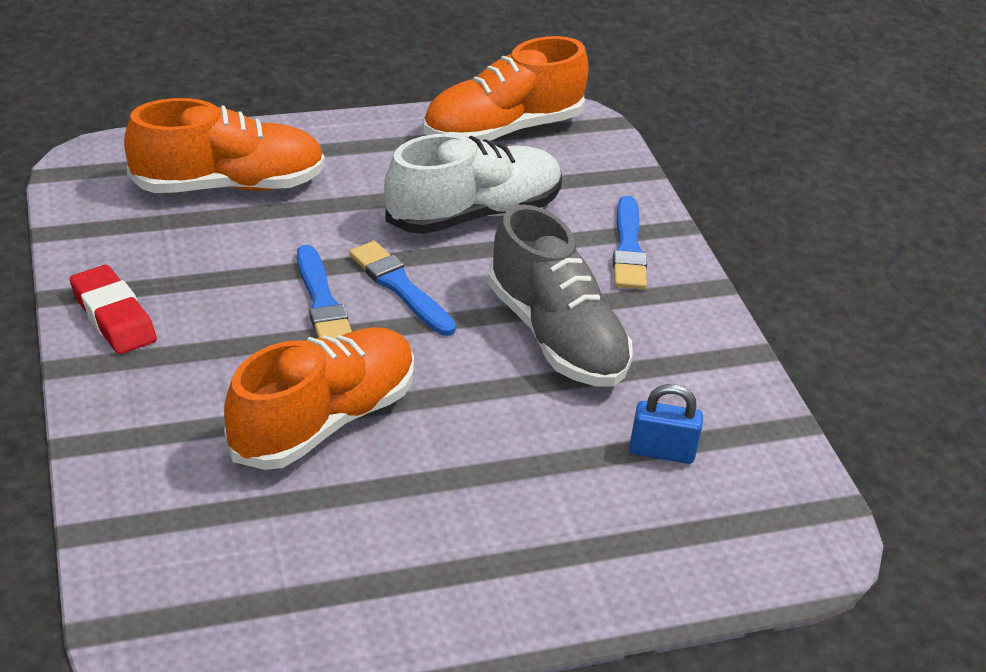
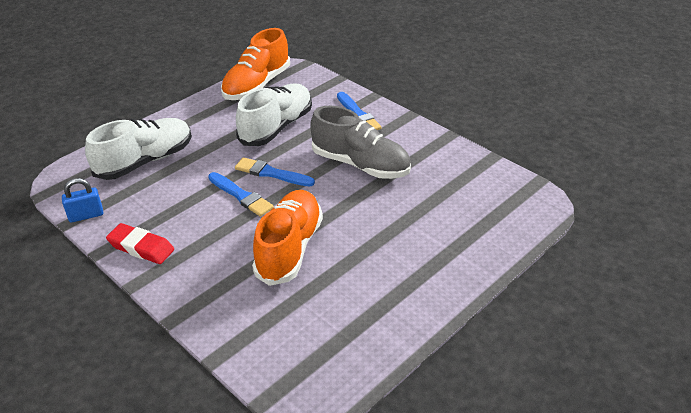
camera: 25 degrees left, 0 degrees up
orange shoe [124,98,325,193] -> white shoe [85,118,192,180]
blue padlock [629,384,703,464] -> blue padlock moved to [62,178,103,223]

